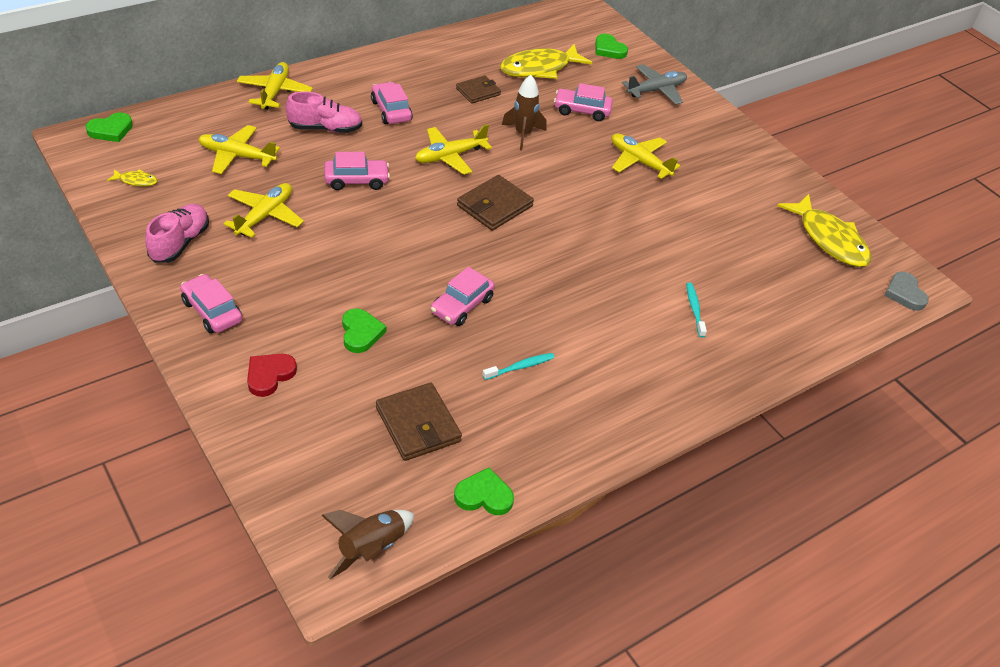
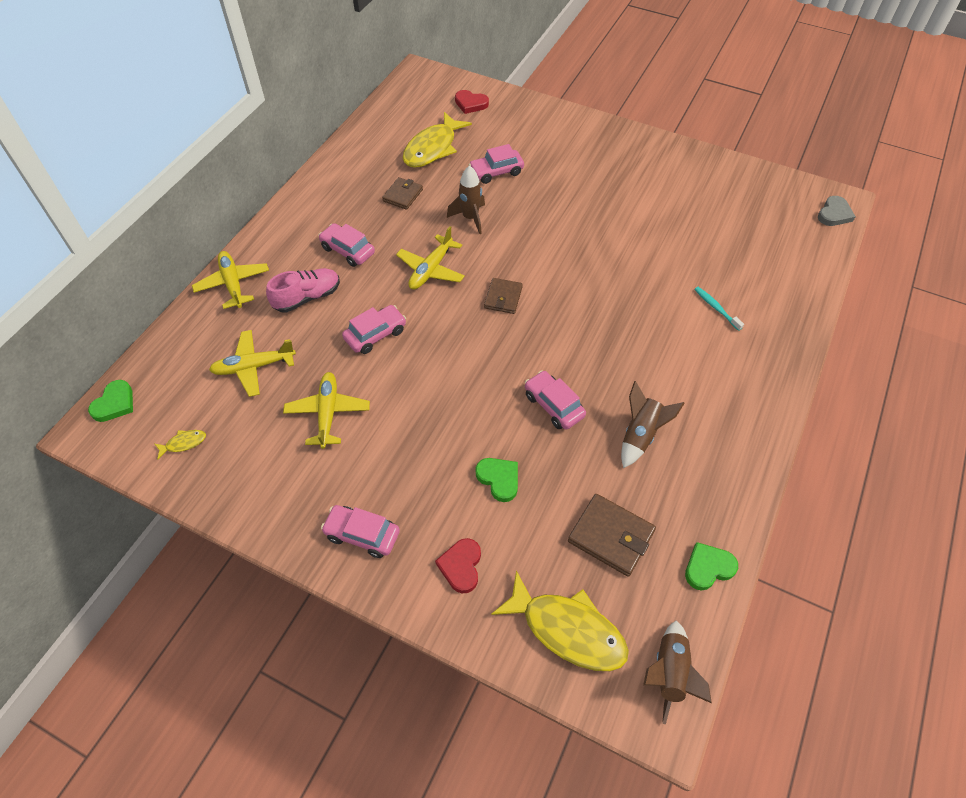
camera: 25 degrees left, 10 degrees up
pink shoe [145,204,209,263] -> none
pink car [431,267,495,326] -> pink car turned 135 degrees clockwise [525,370,586,430]
brown wallet [457,175,534,231] -> brown wallet [484,278,523,314], size x0.66
turquoise toothbrush [482,353,555,380] -> brown rocket [621,381,685,468]
green heart [595,34,628,59] -> red heart [455,90,489,114]
yellow plane [611,133,680,179] -> none
grey plane [622,64,687,105] -> none
yellow fish [777,194,871,267] -> yellow fish moved to [491,570,629,671]
grey heart [884,272,929,311] -> grey heart turned 105 degrees counterclockwise [818,196,856,226]

